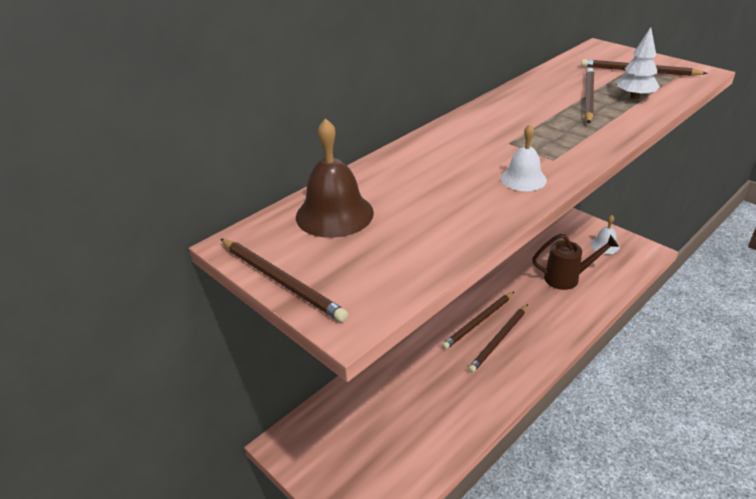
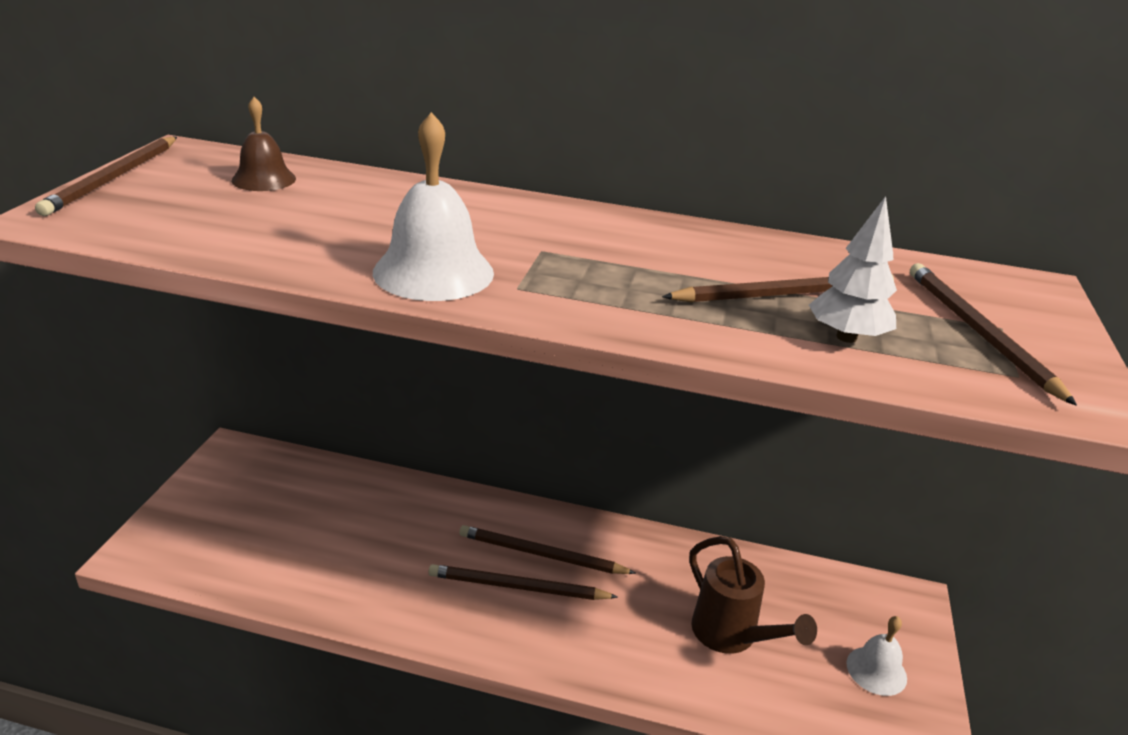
camera: 55 degrees right, 5 degrees down
brown bell [296,118,374,238] -> brown bell [231,97,296,191], size x0.62
white bell [501,124,547,191] -> white bell [373,112,494,301], size x1.63

